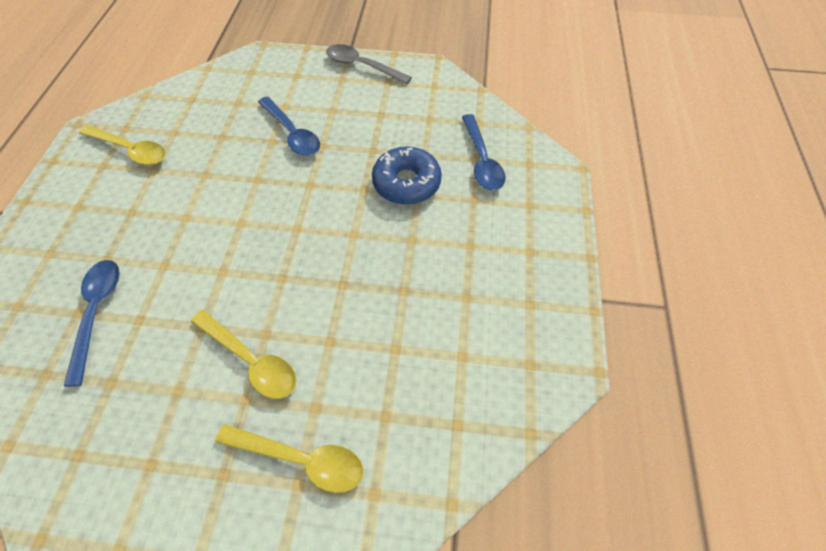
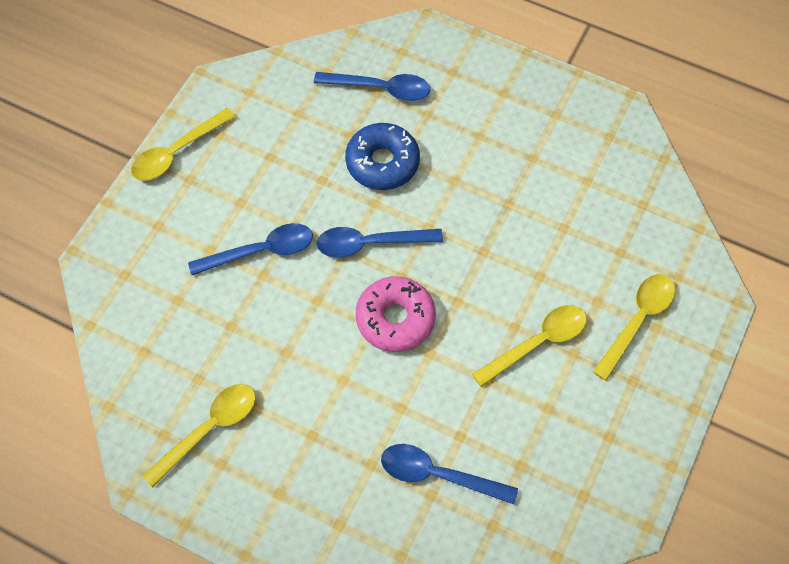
camera: 70 degrees left, 5 degrees up
grey spoon [326,44,412,84] -> yellow spoon [131,108,236,181]
none -> blue spoon [316,227,443,258]
none -> pink donut [356,276,436,352]

